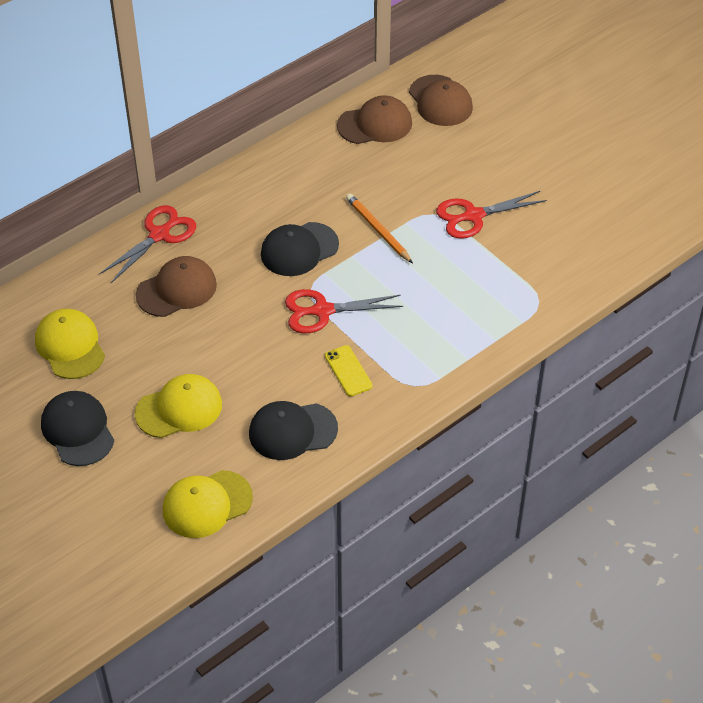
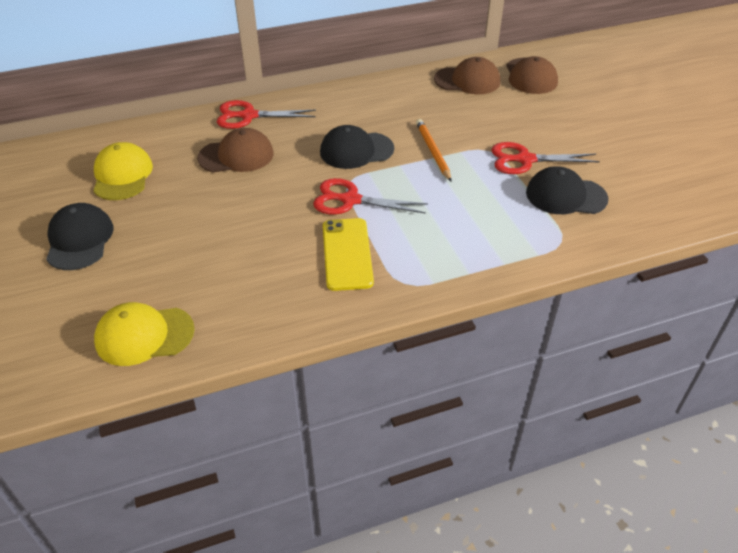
camera: 20 degrees right, 5 degrees down
red scissors [99,205,196,283] -> red scissors turned 150 degrees counterclockwise [217,100,316,129]
yellow cap [135,374,222,438] -> none
black cap [249,401,338,460] -> black cap moved to [526,166,608,214]
yellow phone [325,345,373,396] -> yellow phone [323,218,374,291], size x1.61

